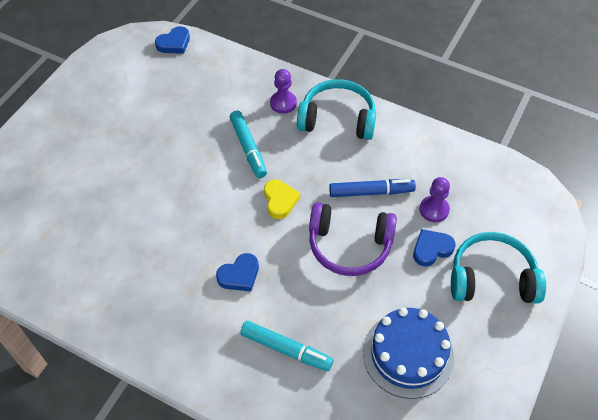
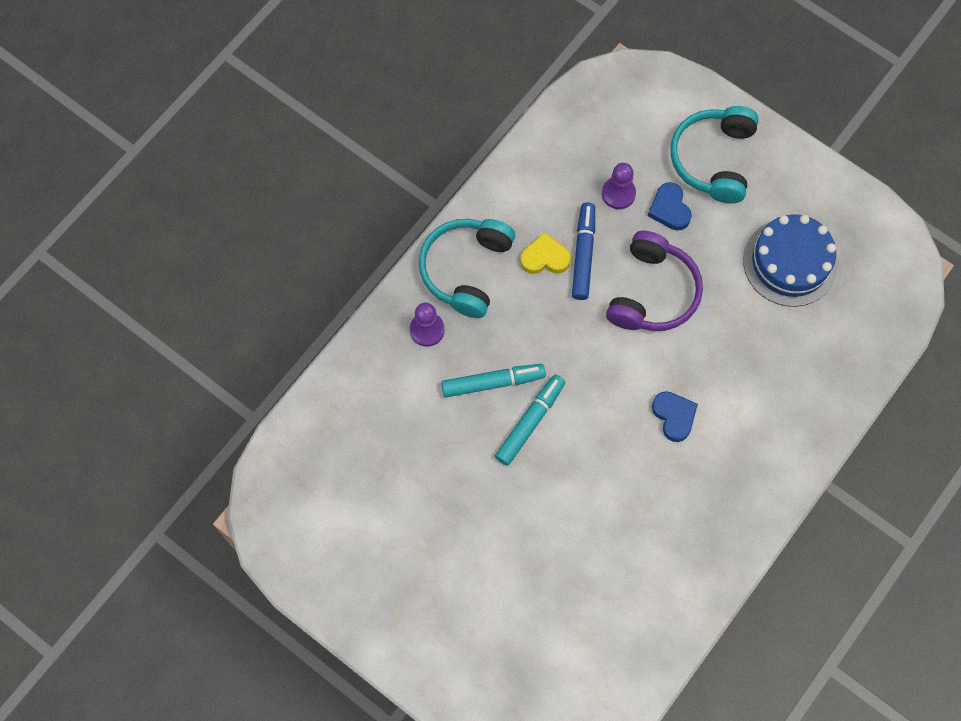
camera: 80 degrees left, 15 degrees up
blue heart [155,26,190,54] -> none
turquoise marker [240,321,333,371] -> turquoise marker moved to [495,375,565,466]
yellow heart [264,180,300,219] -> yellow heart moved to [520,232,571,274]

